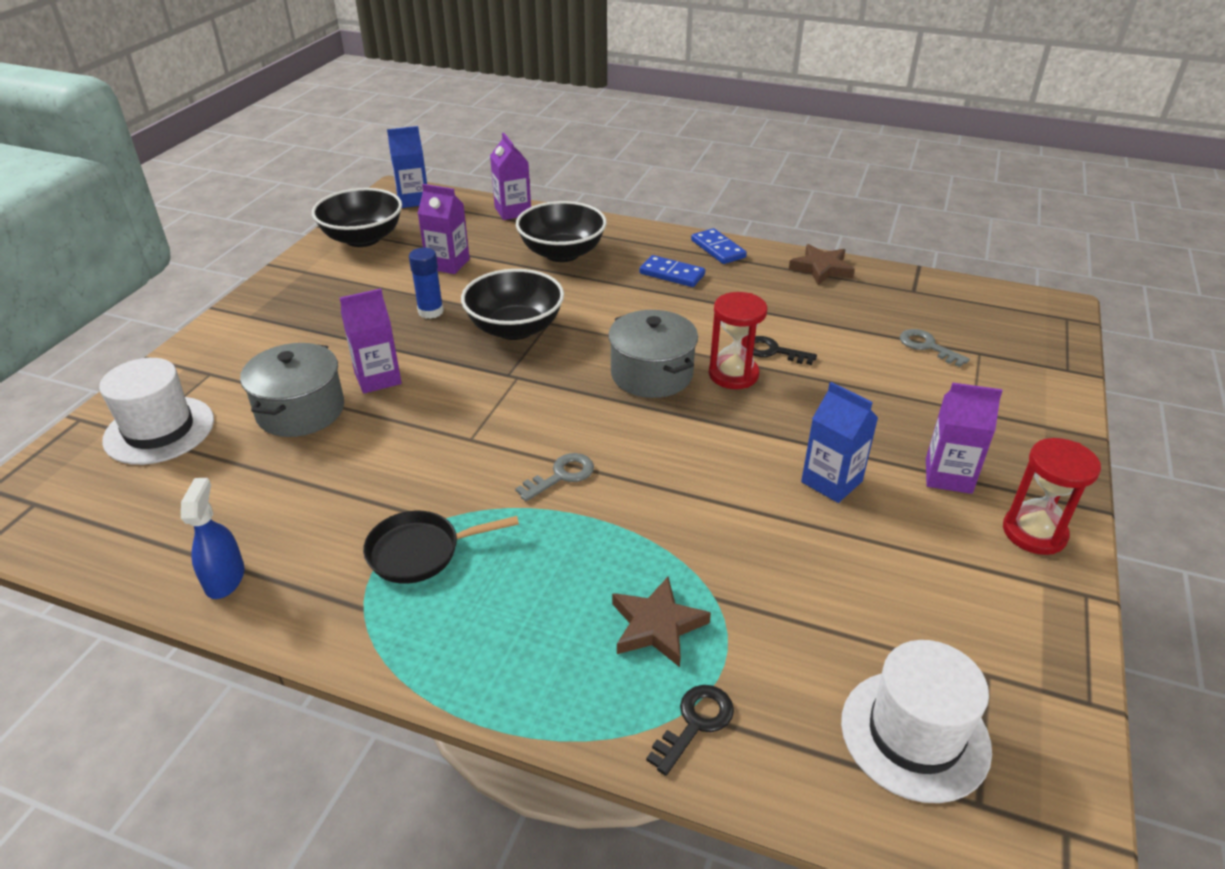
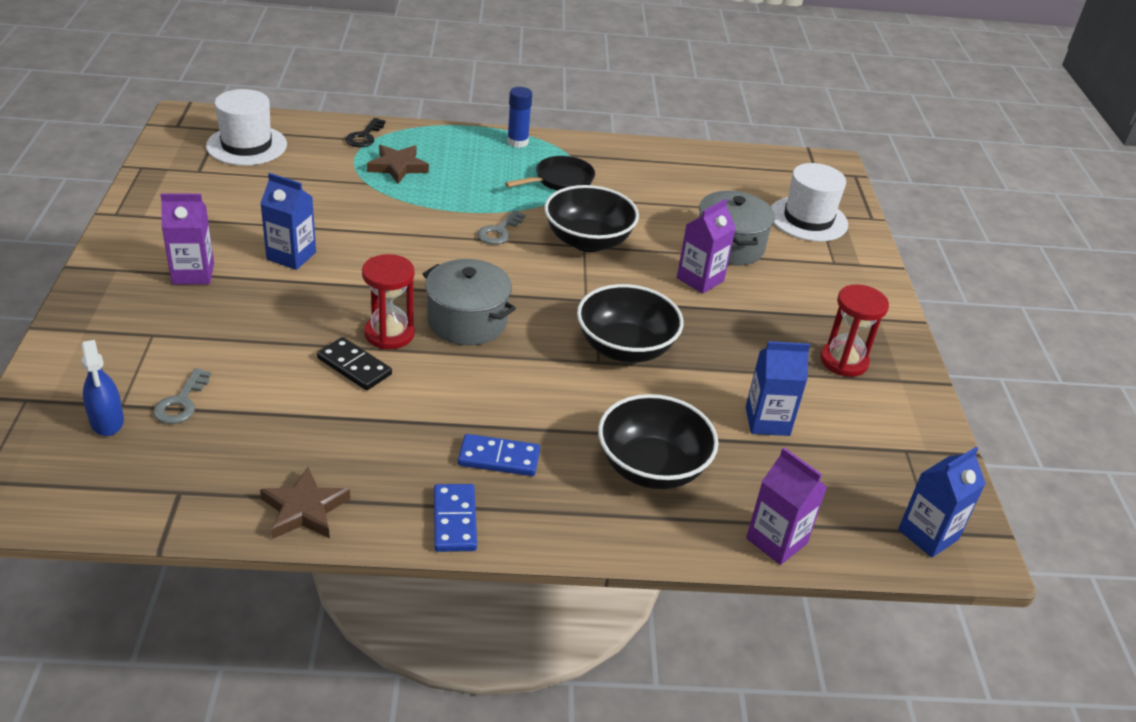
camera: 155 degrees right, 0 degrees up
blue spray bottle [181,478,245,599] -> blue spray bottle moved to [81,340,124,436]
black bowl [312,188,402,247] -> black bowl moved to [544,185,639,252]
blue glue stick [409,248,444,319] -> blue glue stick moved to [507,87,532,148]
purple carton [417,184,470,274] -> blue carton [746,341,810,436]
blue domino [691,228,747,264] -> blue domino turned 45 degrees clockwise [434,484,477,552]
black key [753,336,817,365] -> black domino [317,337,392,390]
grey key [900,329,970,367] -> grey key turned 75 degrees clockwise [153,368,211,424]
red hourglass [1003,438,1101,555] -> red hourglass moved to [820,284,889,377]

